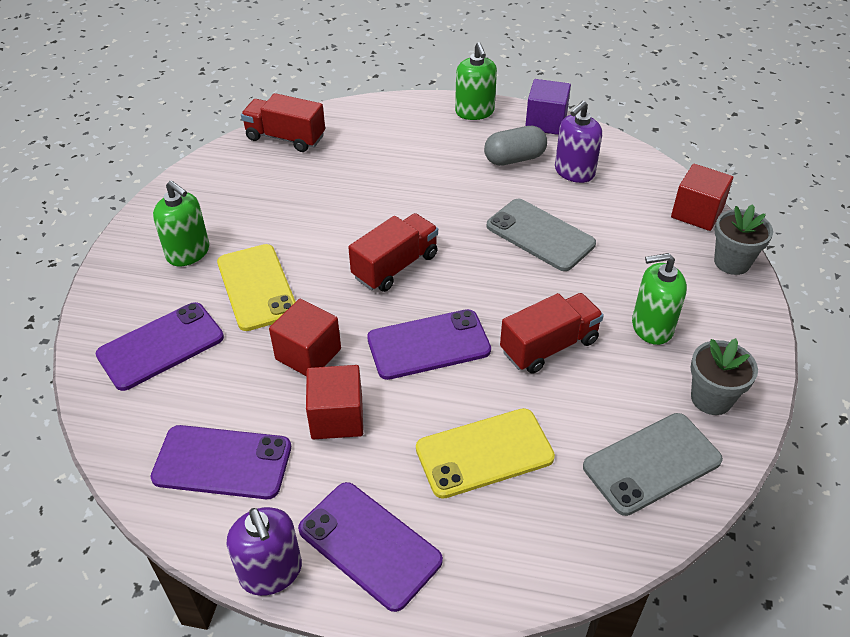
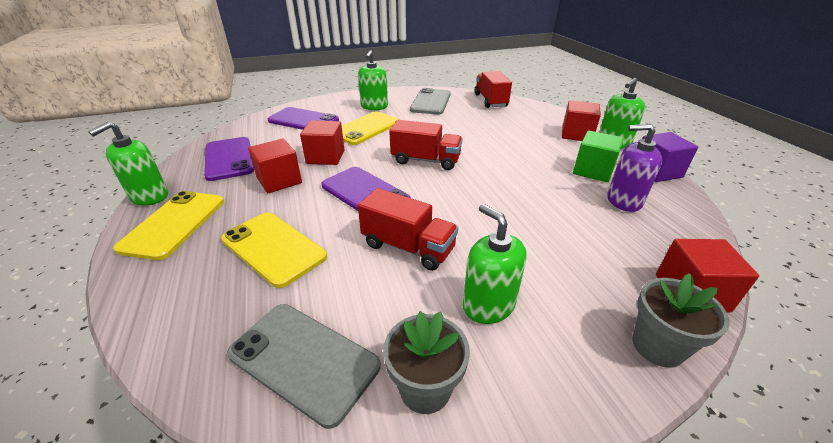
camera: 60 degrees right, 10 degrees down
purple soap dispenser [227,507,302,596] -> green soap dispenser [88,122,168,206]
purple phone [298,482,443,612] -> yellow phone [113,191,224,260]
grey capsule [484,126,547,166] -> green cube [573,131,624,182]
grey phone [486,199,596,271] -> grey phone moved to [410,88,451,115]
none -> red cube [562,100,601,141]

